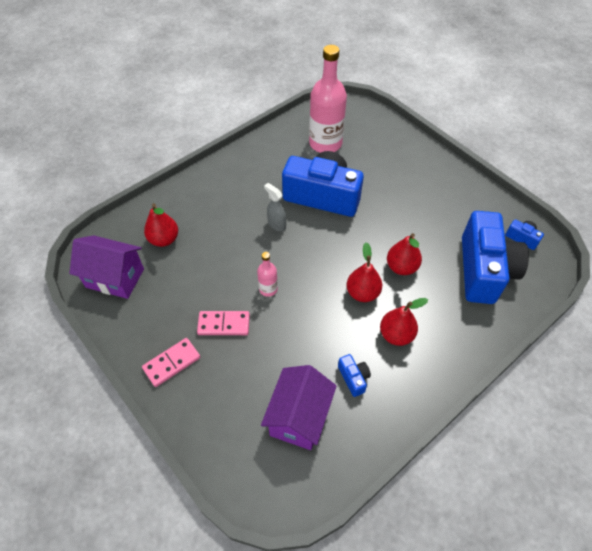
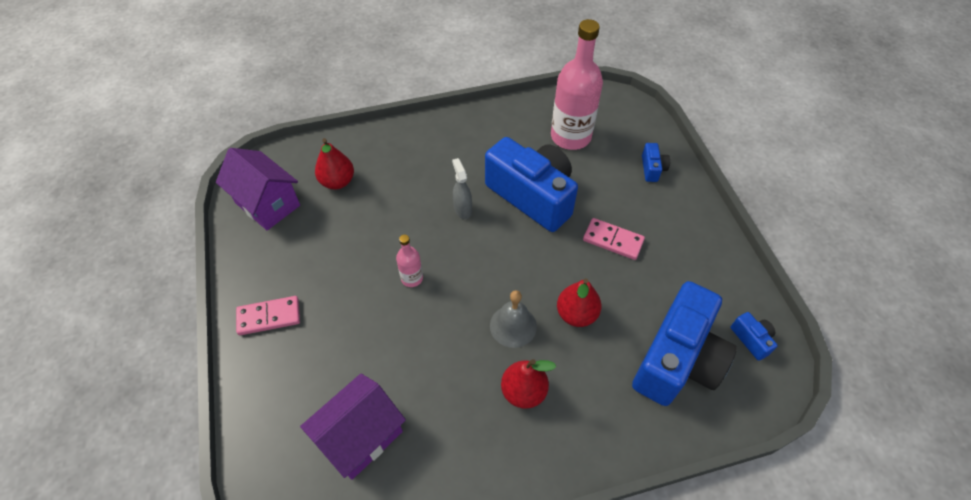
camera: 25 degrees right, 0 degrees up
pink domino [197,311,250,335] -> pink domino moved to [583,218,645,260]
blue camera [338,354,371,397] -> blue camera moved to [642,143,670,182]
red pear [347,242,382,302] -> grey bell [490,290,537,348]

